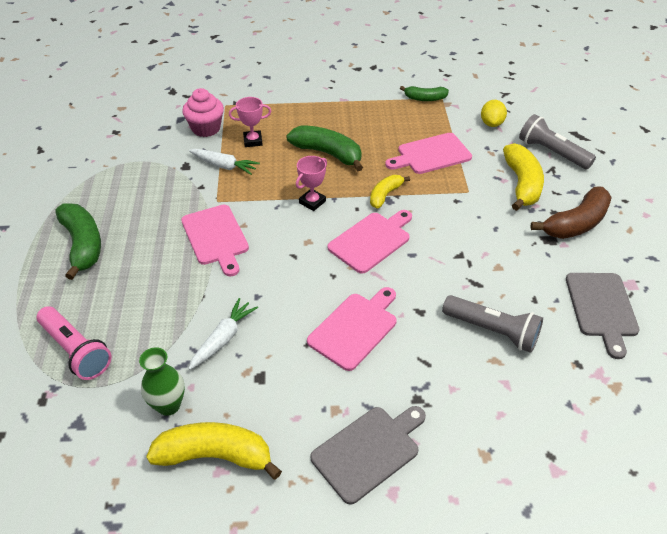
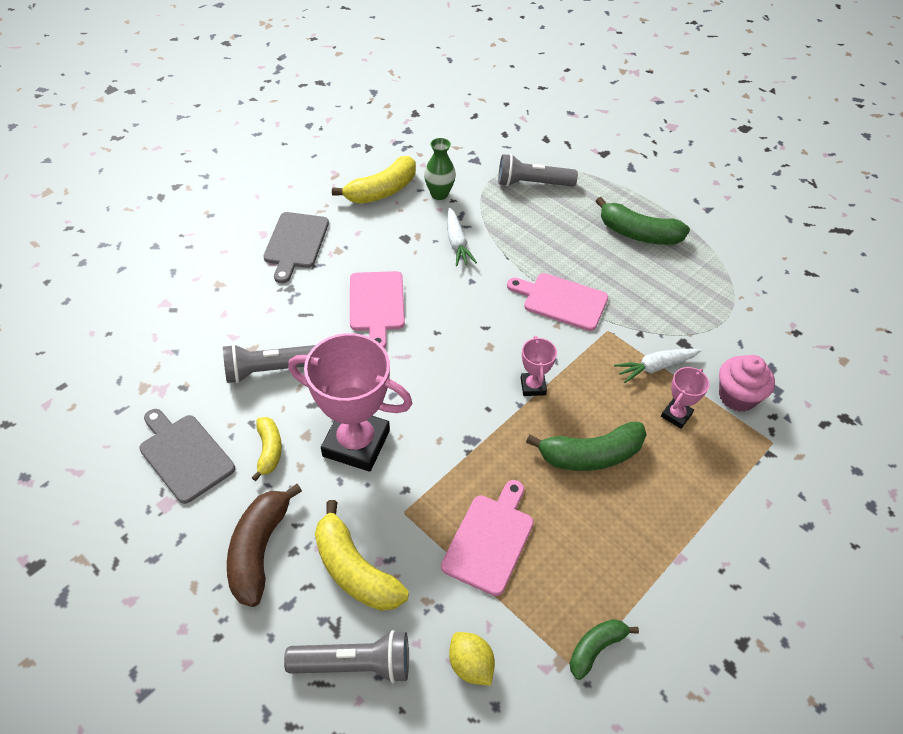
camera: 135 degrees right, 5 degrees up
pink flashlight [37,306,112,380] -> grey flashlight [498,154,578,187]
pink cutting board [327,210,412,274] -> none
yellow banana [370,175,410,208] -> yellow banana moved to [252,417,282,481]
none -> pink trophy [288,333,413,472]

